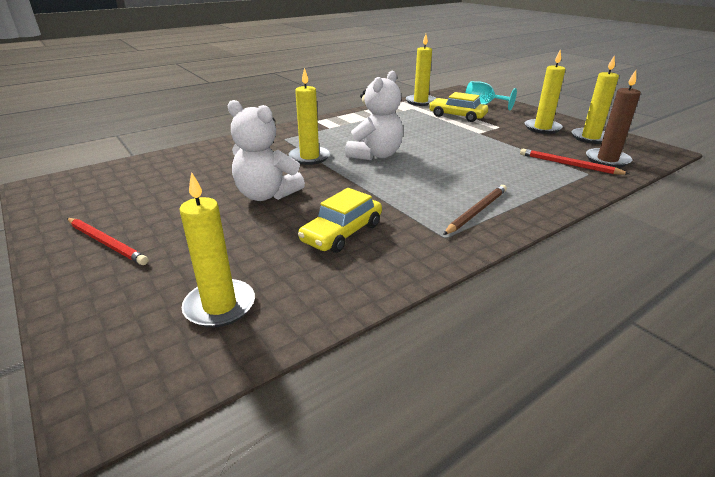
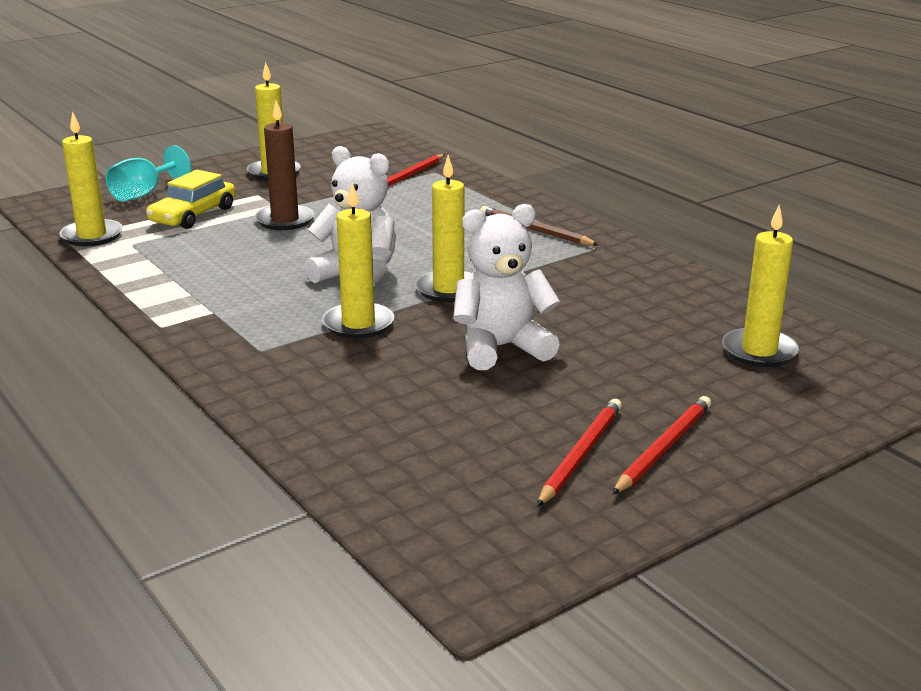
camera: 90 degrees left, 5 degrees down
white teddy bear [228,100,305,201] -> white teddy bear turned 135 degrees counterclockwise [453,204,560,370]
yellow car [298,188,382,253] -> none
yellow candle [572,55,619,144] -> yellow candle moved to [415,155,472,302]
brown candle [586,70,641,168] -> brown candle moved to [255,100,315,230]
none -> red pencil [537,399,622,507]

